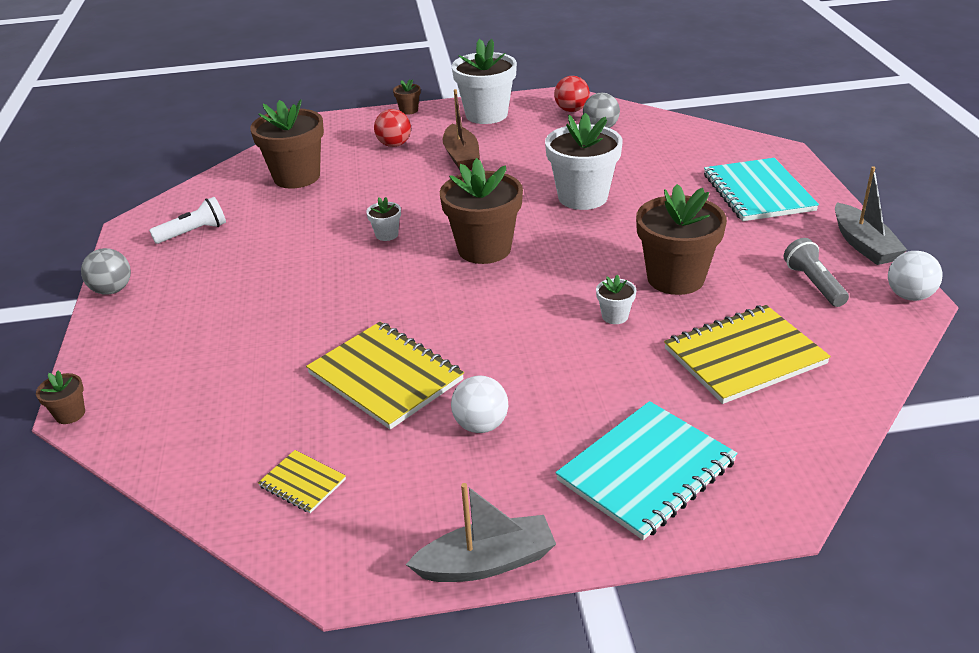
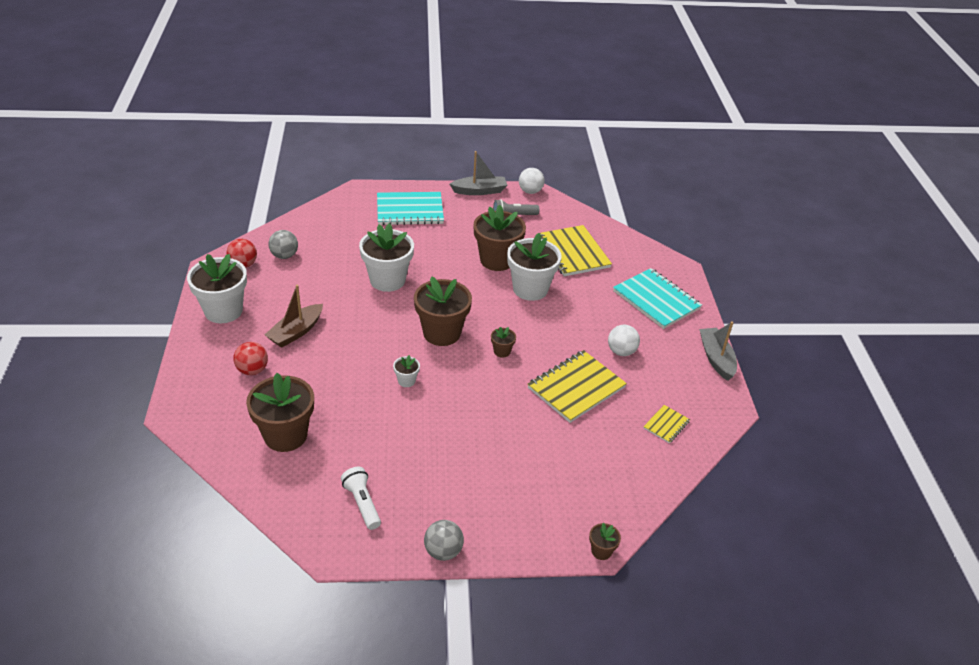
camera: 90 degrees left, 5 degrees up
brown flower pot [393,79,421,115] -> brown flower pot moved to [491,327,516,358]
brown boat [442,89,480,170] -> brown boat turned 135 degrees clockwise [265,285,323,348]
white flower pot [596,275,636,324] -> white flower pot [507,233,562,301], size x2.27

